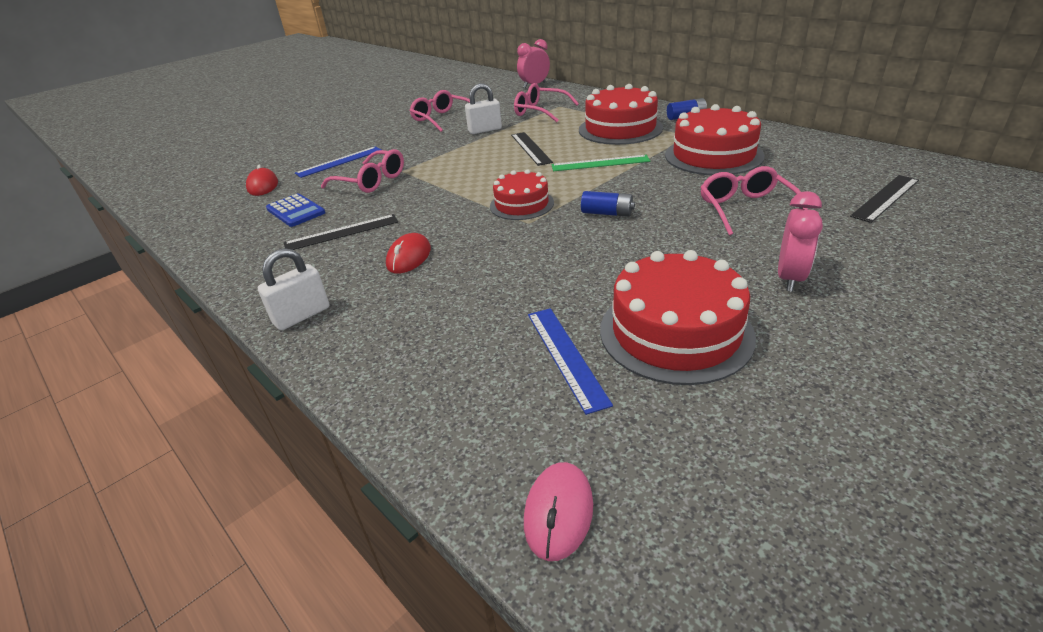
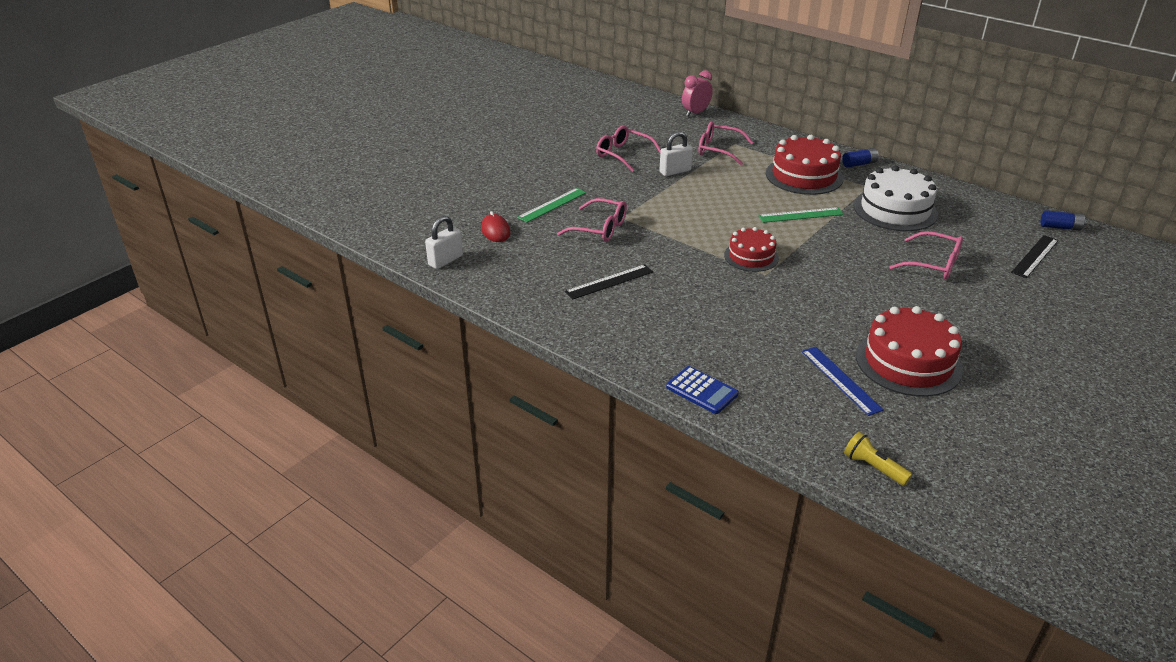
camera: 10 degrees left, 0 degrees up
white padlock [258,248,330,330] -> white padlock moved to [425,216,463,269]
blue calculator [266,193,326,227] -> blue calculator moved to [666,366,739,414]
blue ruler [295,147,381,178] -> green ruler [517,188,586,223]
red mouse [386,233,431,274] -> none
black ruler [511,132,553,166] -> none
pink mouse [524,462,593,561] -> yellow flashlight [844,432,912,486]
blue battery [581,191,635,217] -> blue battery moved to [1041,210,1086,230]
red cake [665,104,764,175] -> white cake [854,166,938,231]
pink glasses [700,166,808,235] -> pink glasses turned 135 degrees clockwise [889,231,963,279]
pink clock [778,191,823,292] -> none

